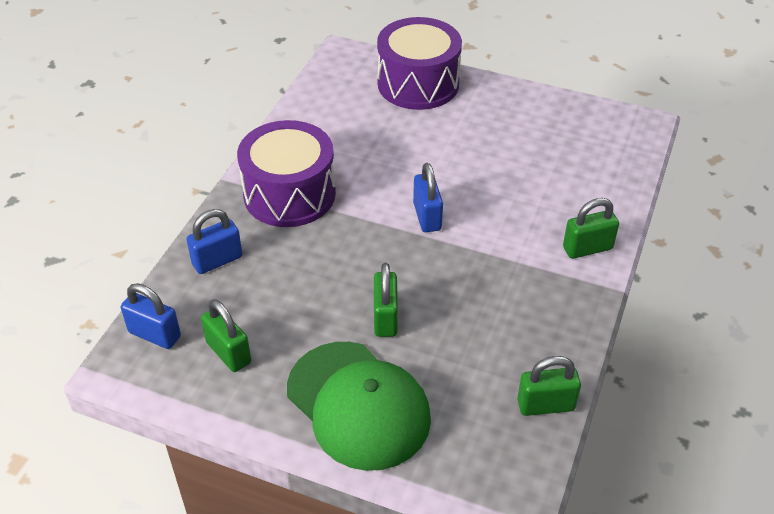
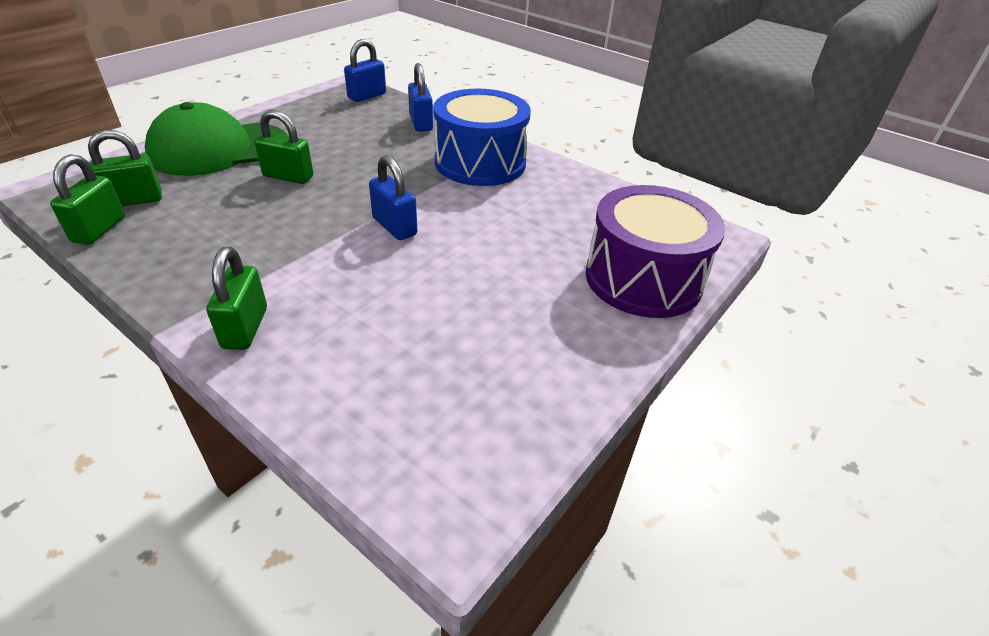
camera: 105 degrees right, 5 degrees down
green padlock [201,299,251,372] -> green padlock moved to [88,130,162,206]
purple drum [237,120,336,227] -> blue drum [433,89,531,186]
blue padlock [413,163,443,232] -> blue padlock turned 45 degrees clockwise [369,155,417,240]

